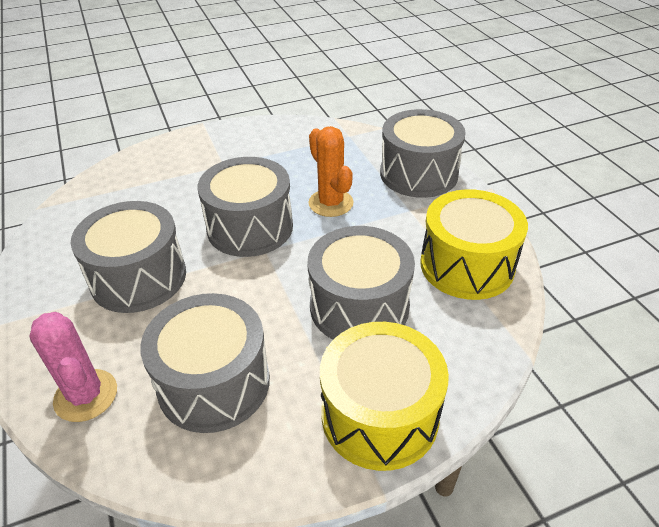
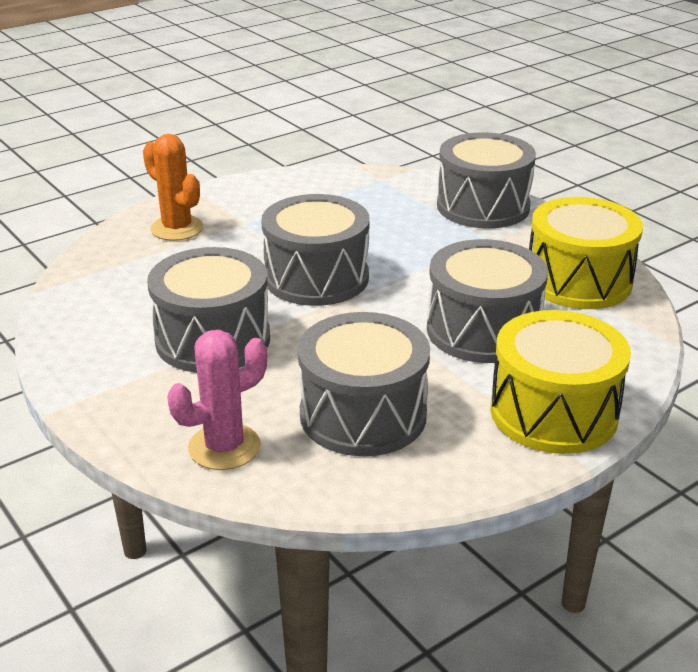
camera: 15 degrees left, 10 degrees down
pink cactus [30,312,117,422] -> pink cactus turned 75 degrees counterclockwise [167,330,267,470]
orange cactus [308,126,354,217] -> orange cactus moved to [143,134,203,241]

